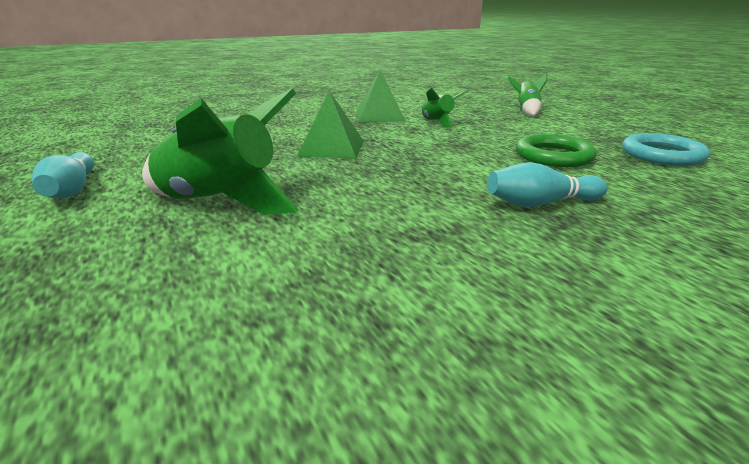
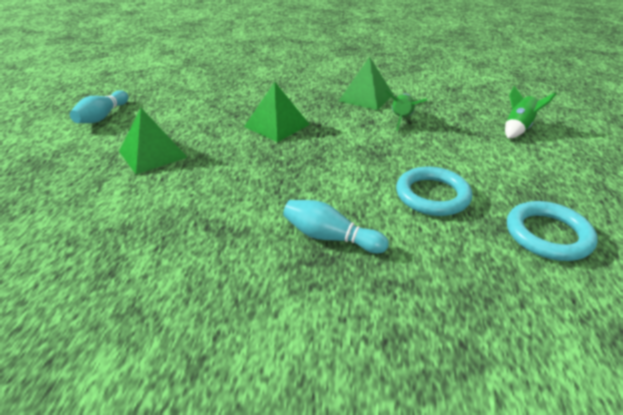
camera: 35 degrees right, 10 degrees up
green rocket [142,88,299,215] -> green pyramid [119,108,188,174]
green ring [516,134,597,167] -> turquoise ring [396,166,472,216]

